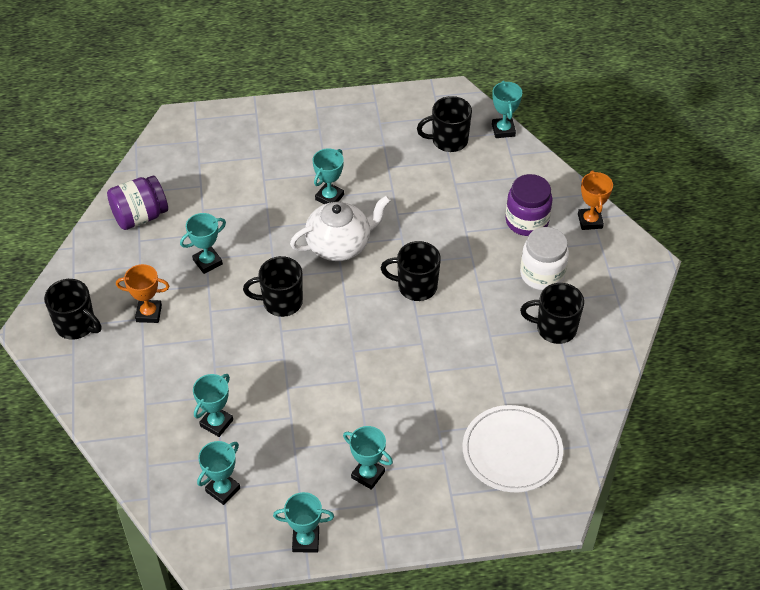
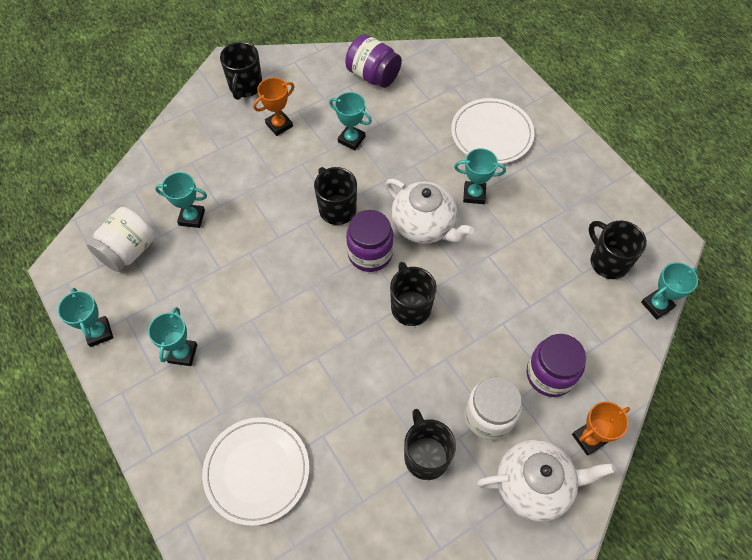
camera: 65 degrees right, 10 degrees up
orange trophy [116,264,169,323] -> orange trophy turned 75 degrees clockwise [253,77,294,136]
turquoise trophy [197,441,240,505] -> white jar [87,207,155,272]
none -> purple jar [346,210,394,272]
none -> white plate [451,98,534,164]
none -> white teapot [477,440,615,522]

